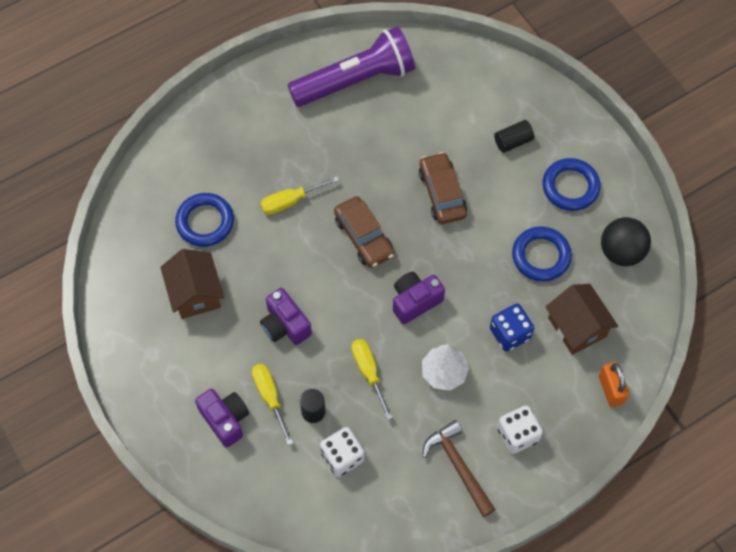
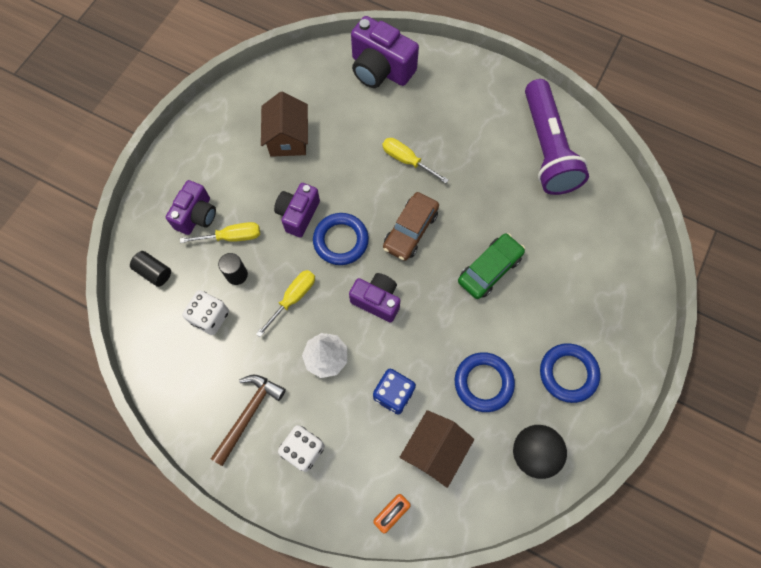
camera: 60 degrees right, 5 degrees up
brown house [160,249,224,319] -> brown house turned 45 degrees counterclockwise [261,92,308,157]
blue ring [175,193,234,247] -> blue ring moved to [313,213,369,265]
yellow screwdriver [252,364,293,445] -> yellow screwdriver turned 45 degrees clockwise [180,222,260,243]
purple flashlight [288,27,415,107] -> purple flashlight turned 45 degrees clockwise [525,79,589,195]
brown car [419,152,467,224] -> green car [458,233,525,299]
black cylinder [494,120,534,153] -> black cylinder moved to [130,251,171,287]
none -> purple camera [351,16,419,88]

